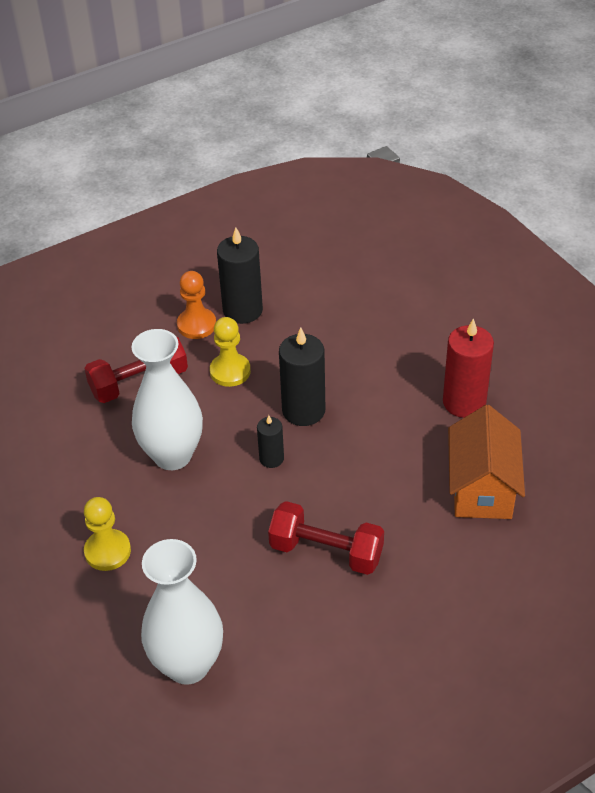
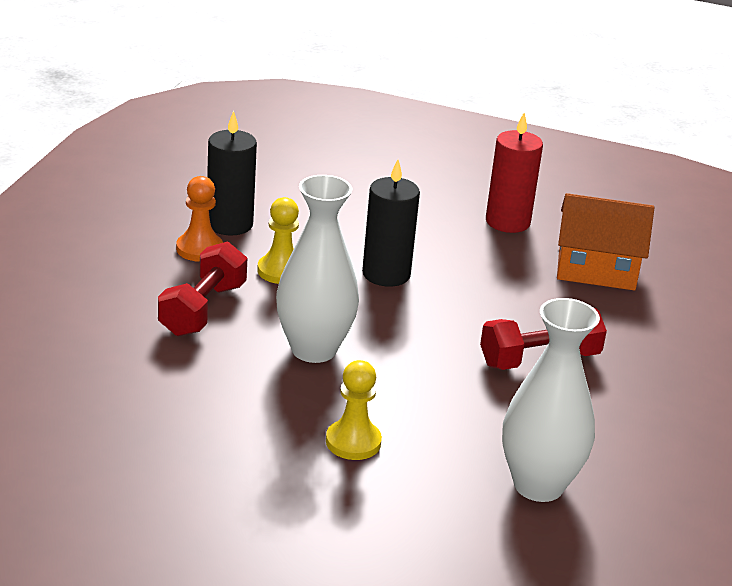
camera: 45 degrees left, 15 degrees down
black candle [257,415,284,468] -> none
orange house [448,405,525,519] -> orange house turned 45 degrees counterclockwise [557,193,654,290]

